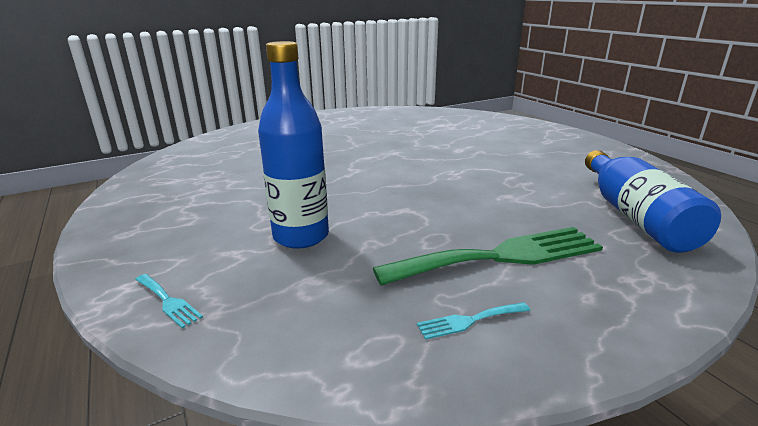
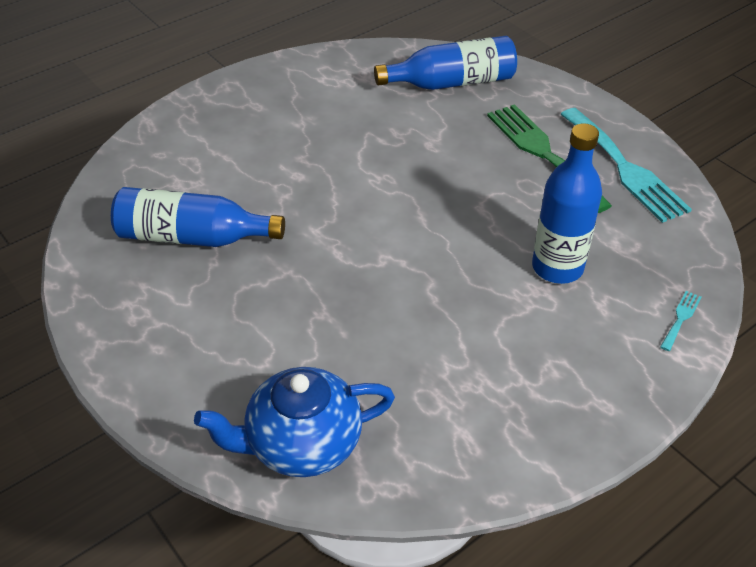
camera: 100 degrees left, 20 degrees up
turquoise fork [417,302,530,340] -> turquoise fork [560,108,692,223], size x2.46
none -> blue bottle [111,187,285,247]
none -> blue teapot [194,367,395,477]

